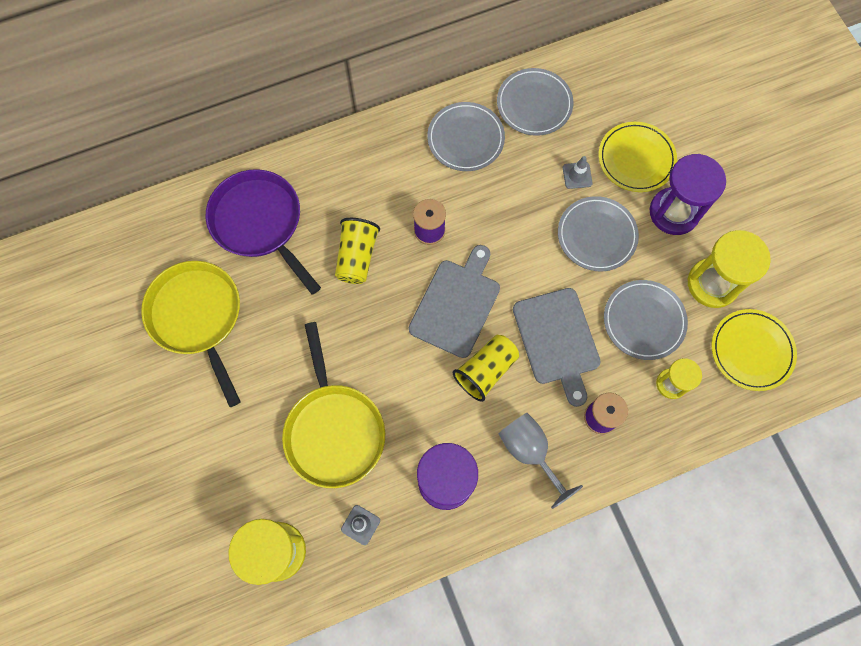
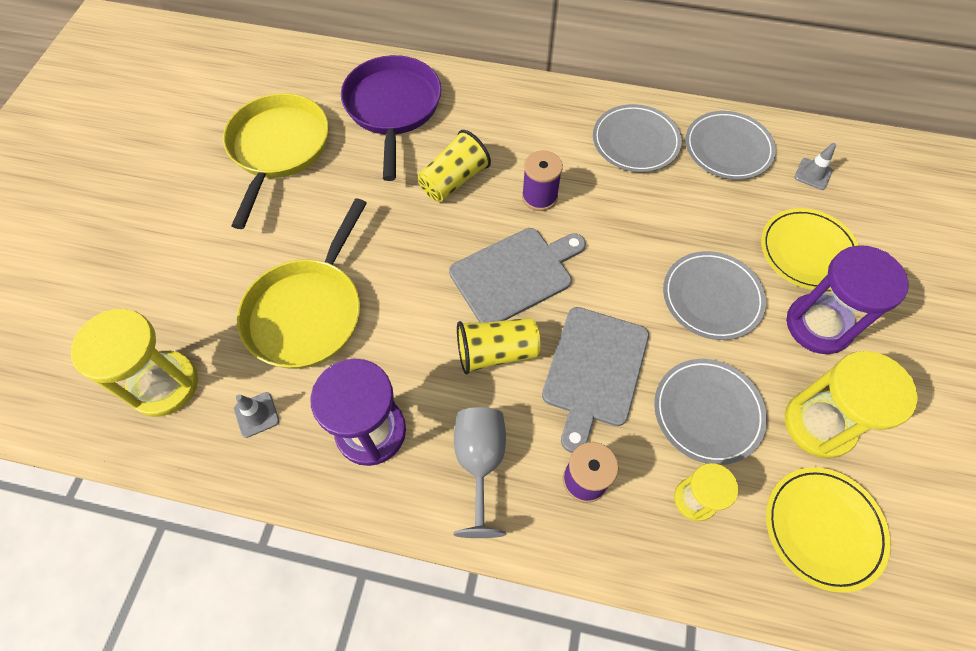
camera: 35 degrees right, 10 degrees down
grey traffic cone [563,156,593,189] -> grey traffic cone moved to [794,143,836,190]

